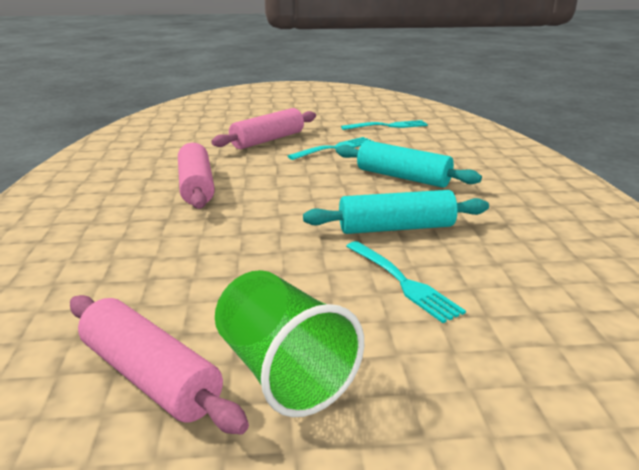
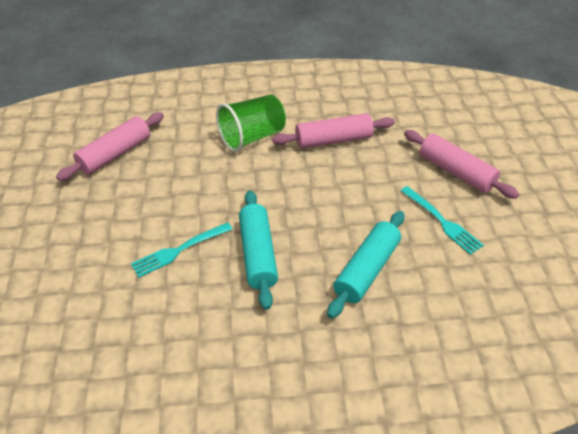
camera: 90 degrees right, 20 degrees up
green cup [215,270,364,417] -> green cup moved to [216,94,286,152]
turquoise fork [341,120,428,130] -> none

